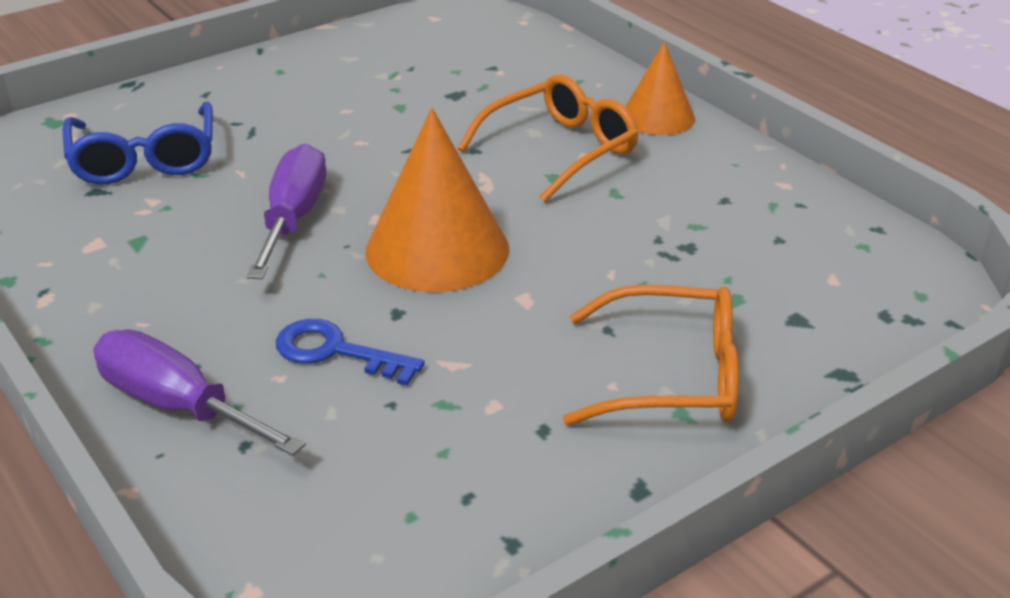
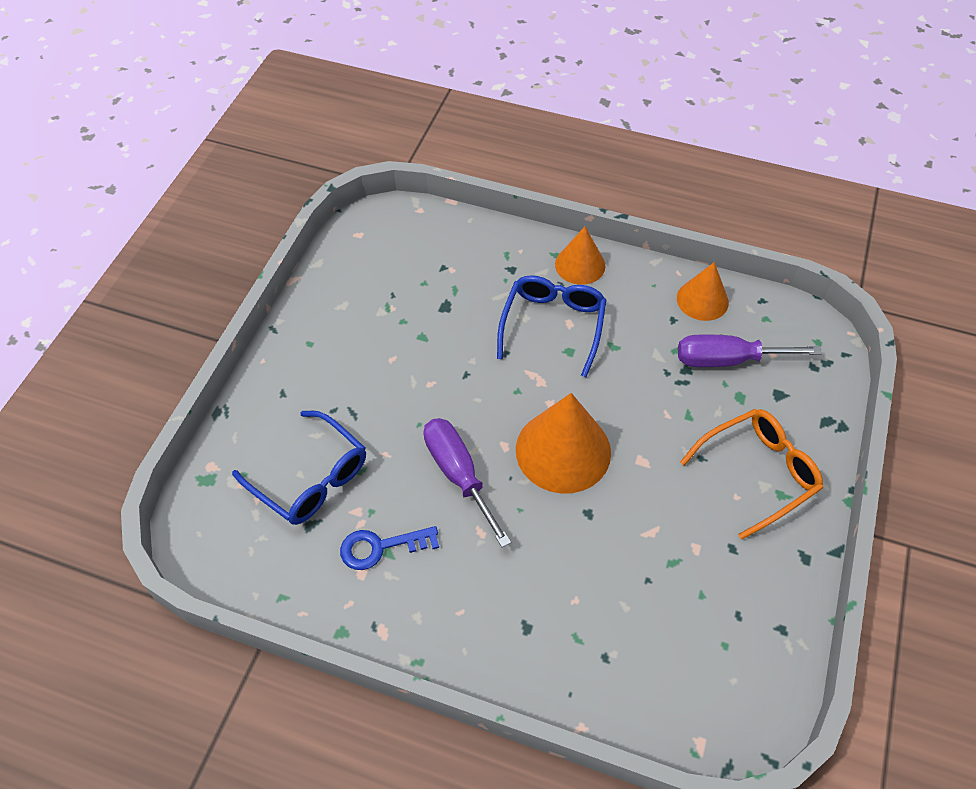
camera: 35 degrees left, 20 degrees up
purple screwdriver [93,329,306,456] -> purple screwdriver moved to [678,335,822,367]
blue key [276,319,425,386] -> blue key moved to [340,526,439,570]
orange glasses [458,74,639,202] -> blue glasses [497,275,607,377]
none -> orange cone [677,262,729,321]

